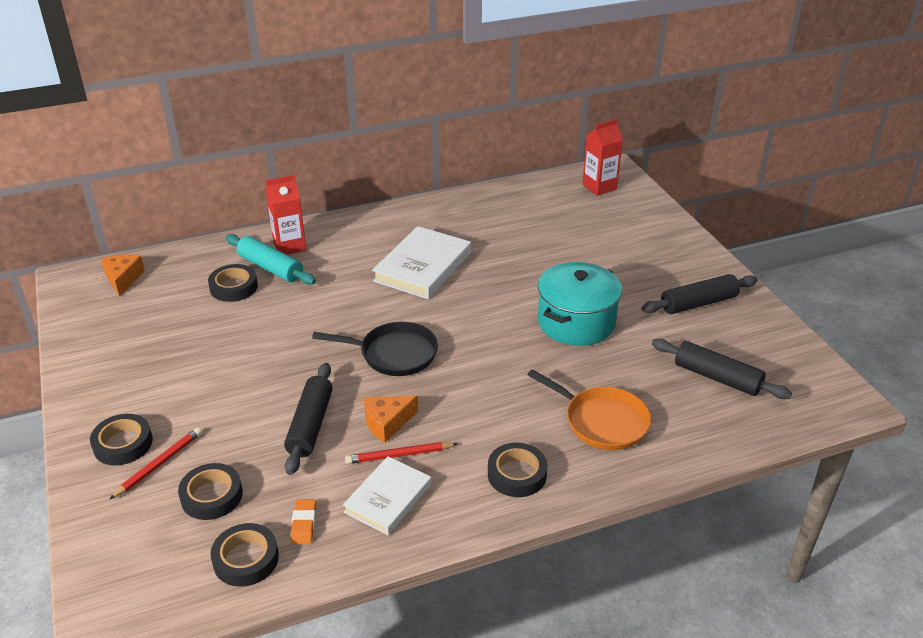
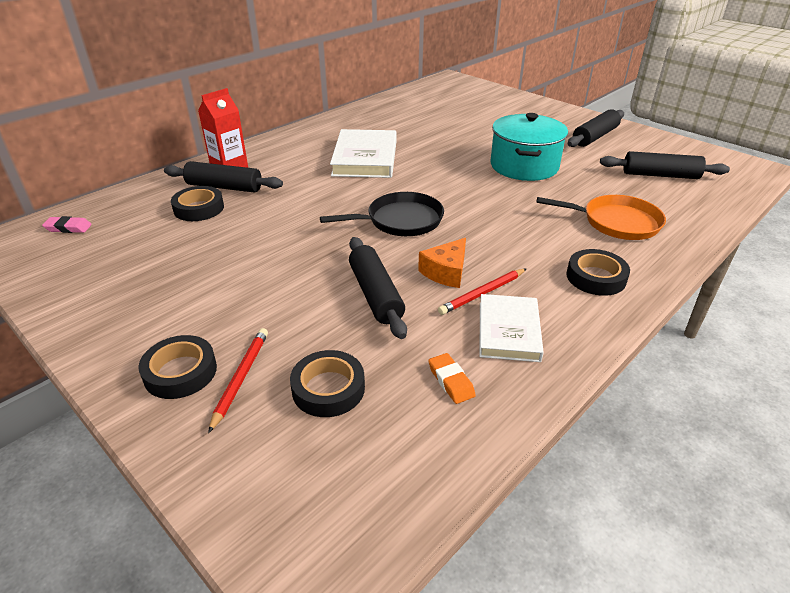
camera: 25 degrees left, 0 degrees up
orange cheese [101,255,145,296] -> pink eraser [42,216,92,233]
black tape [211,523,279,587] -> none
turquoise rolling pin [226,234,316,285] -> black rolling pin [164,161,283,193]
red carton [582,119,623,196] -> none

